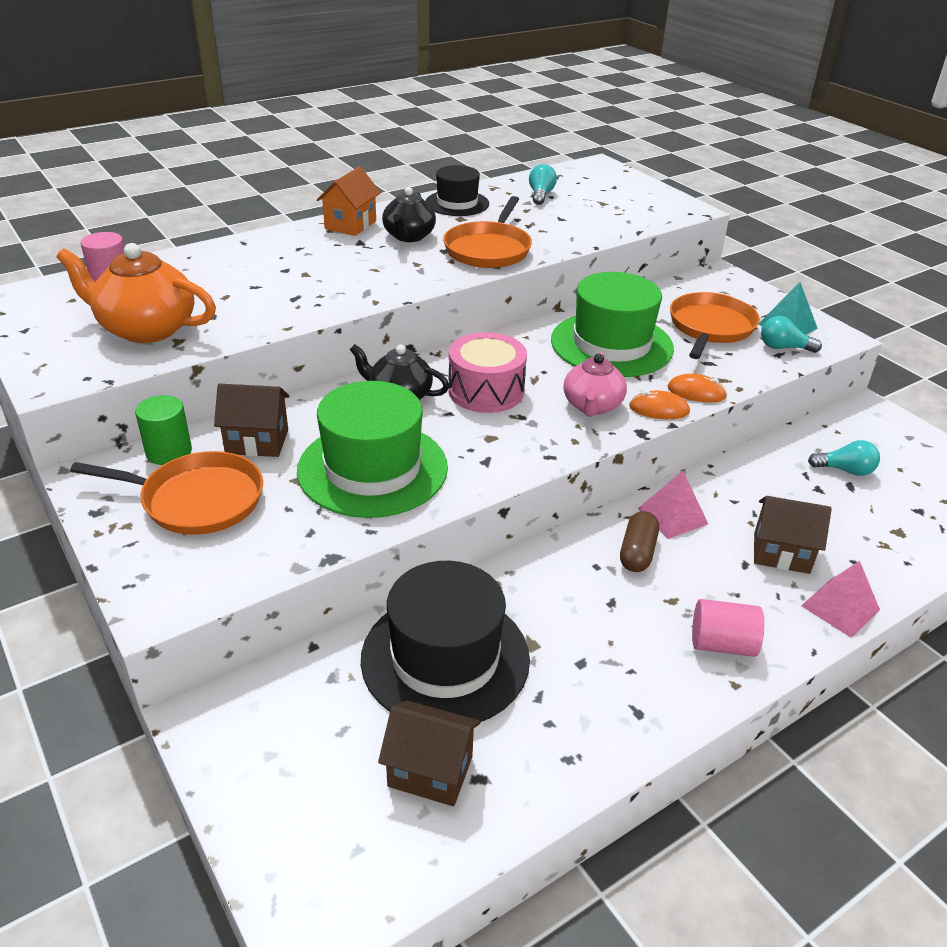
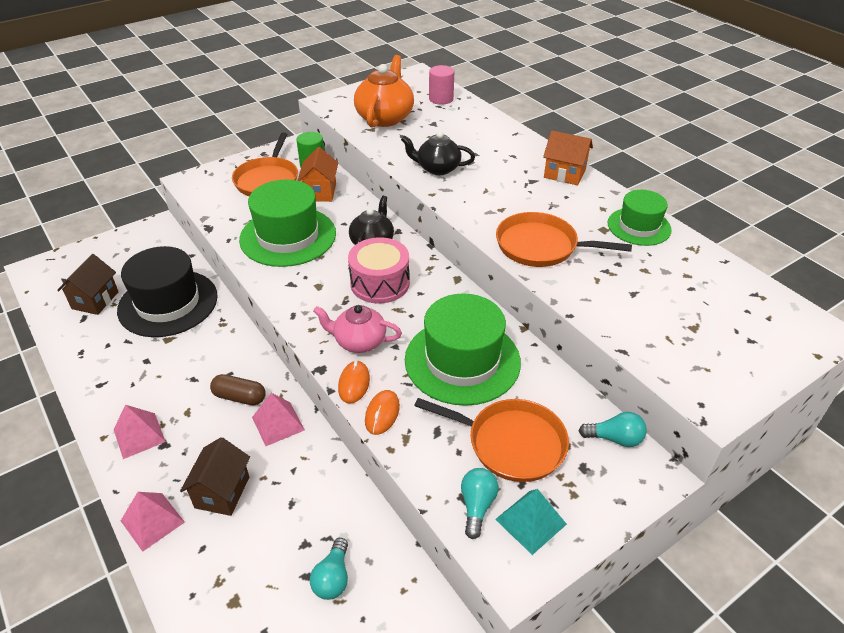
camera: 90 degrees right, 5 degrees up
brown house [214,384,289,457] -> orange house [298,147,338,202]
black teapot [382,187,436,242] -> black teapot moved to [401,131,475,175]
black hat [426,165,489,216] -> green hat [608,190,672,246]
turquoise light bulb [529,164,557,205] -> turquoise light bulb moved to [579,412,647,447]
pink cylinder [692,599,764,657] -> pink pyramid [114,405,166,459]

